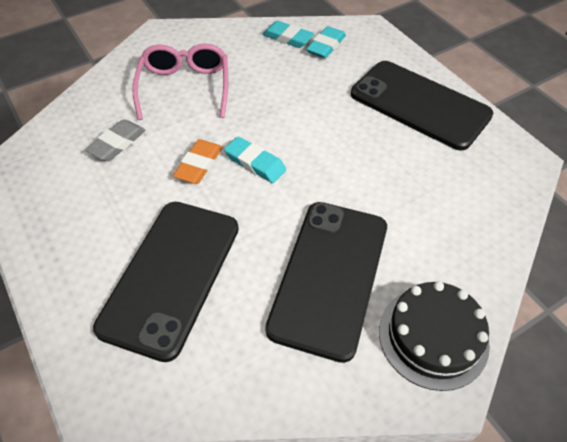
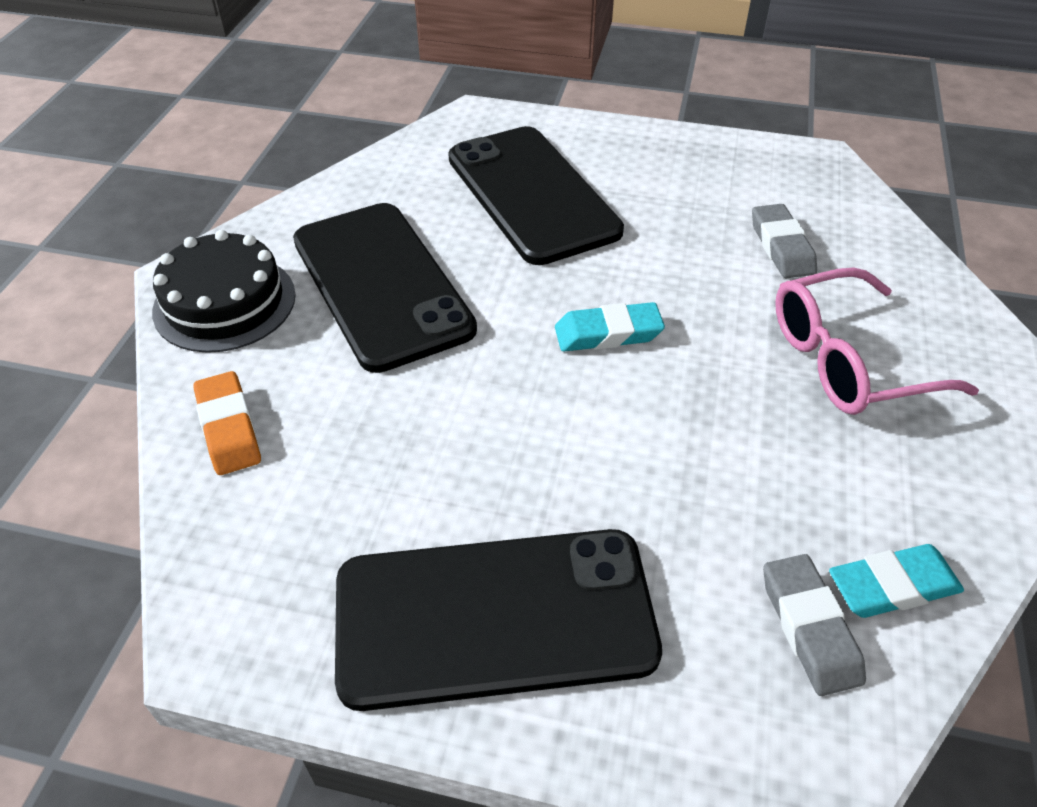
camera: 135 degrees right, 5 degrees down
pink glasses [132,44,228,120] -> pink glasses turned 120 degrees clockwise [775,267,979,415]
orange eraser [173,139,223,184] -> orange eraser moved to [193,371,261,475]
turquoise eraser [306,26,346,58] -> grey eraser [763,554,866,696]

